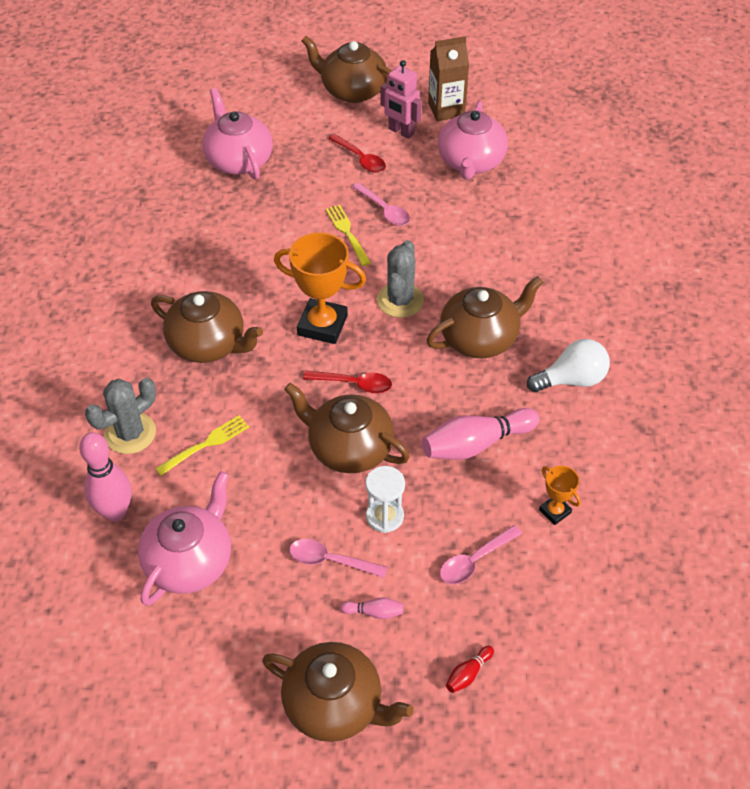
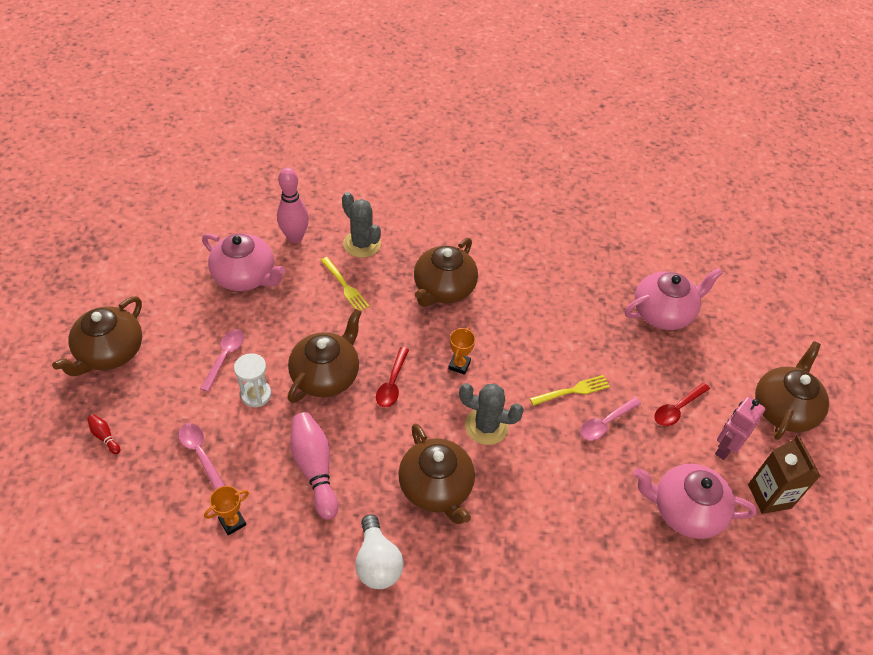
camera: 90 degrees right, 0 degrees up
orange trophy [274,232,366,344] -> orange trophy [448,327,476,375], size x0.51
pink bowling pin [340,597,403,619] -> none

